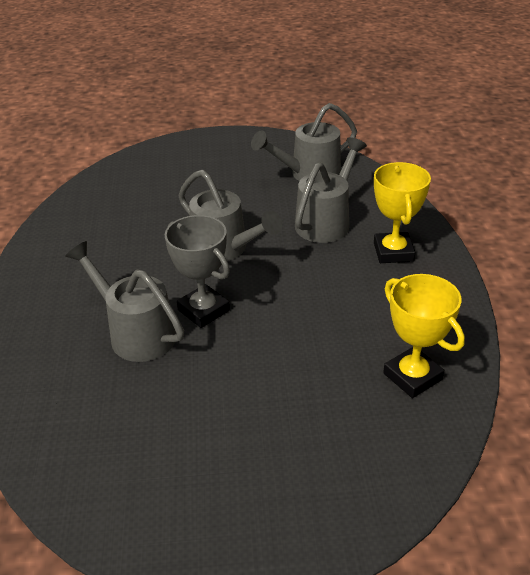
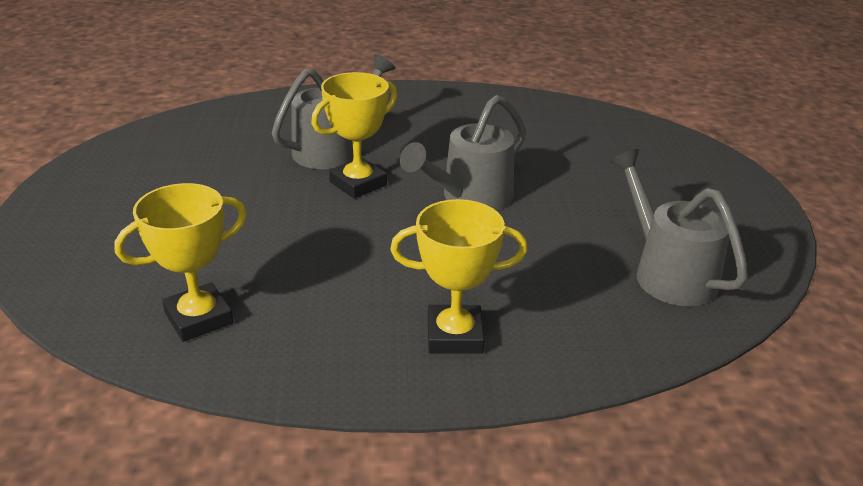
camera: 90 degrees right, 5 degrees down
grey trophy [165,215,230,328] -> yellow trophy [311,72,397,199]
grey watering can [295,137,367,243] -> none

